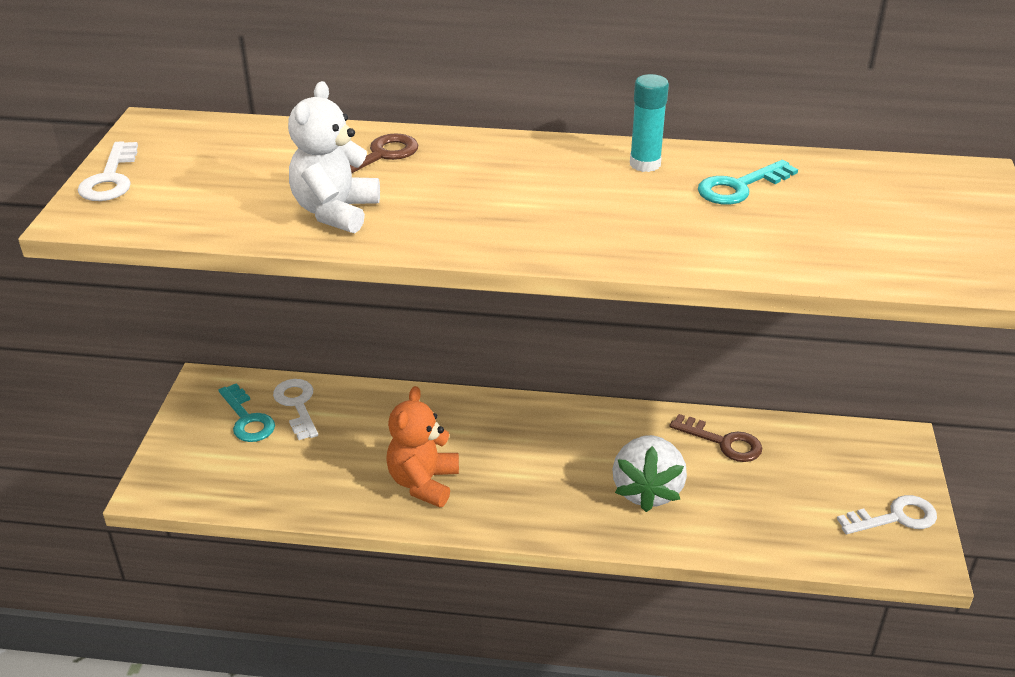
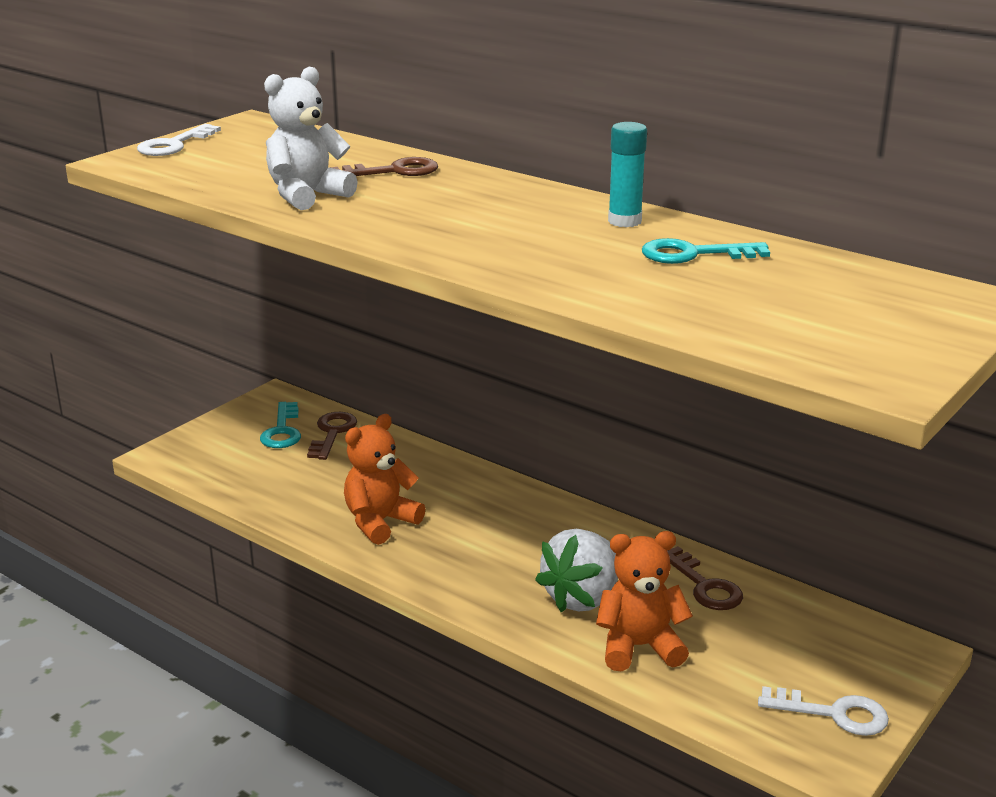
camera: 30 degrees right, 10 degrees down
white key [273,379,318,440] -> brown key [307,412,357,460]
none -> orange teddy bear [596,531,693,671]

